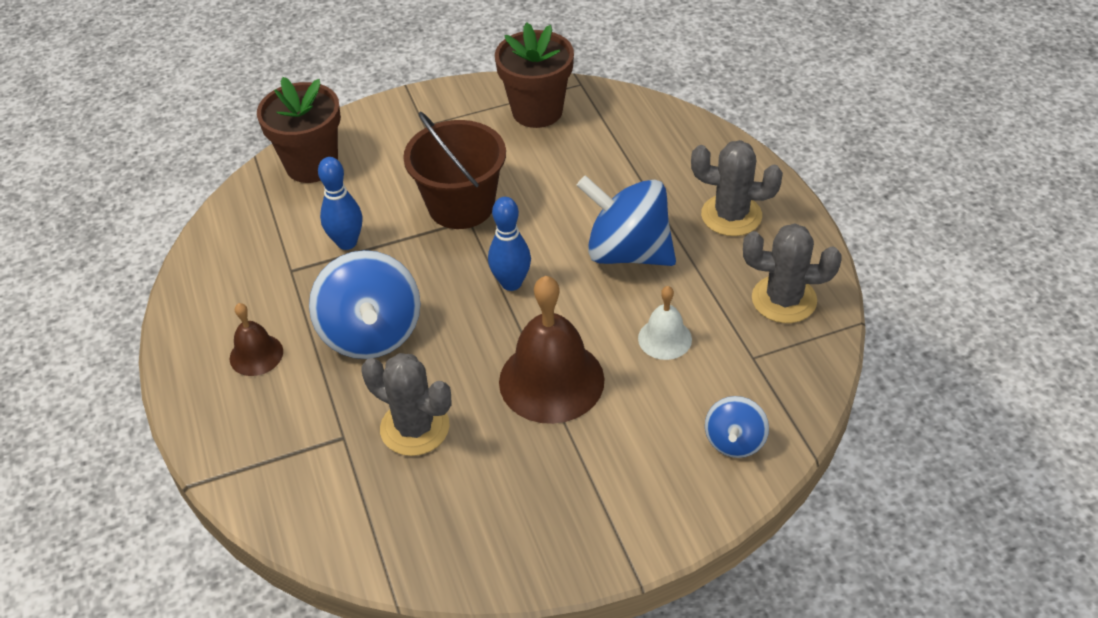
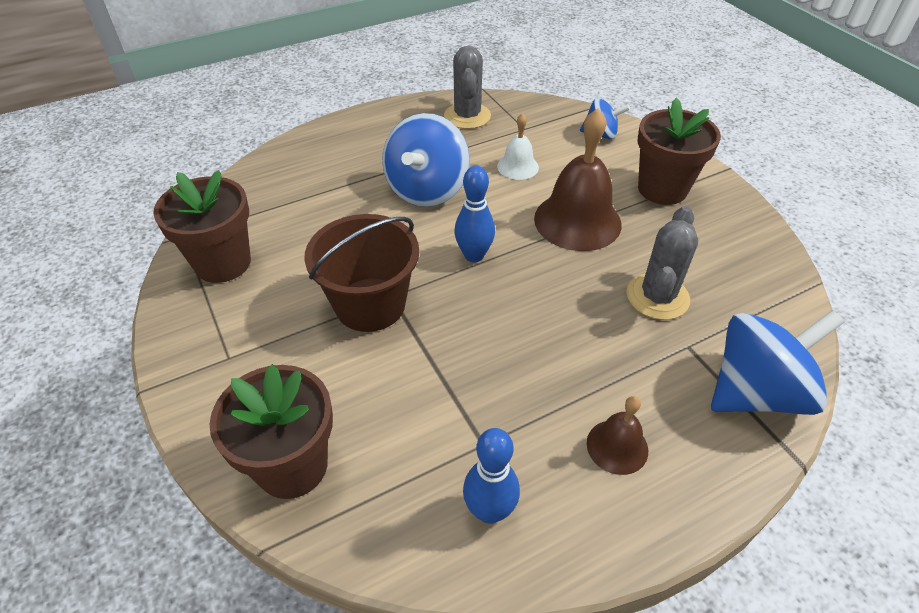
camera: 100 degrees left, 0 degrees up
blue spinning top [309,250,420,359] -> blue spinning top moved to [711,310,845,415]
blue bowling pin [318,157,362,250] -> blue bowling pin moved to [463,428,520,524]
grey cactus [691,140,783,236] -> none
none -> brown flower pot [638,98,721,205]

